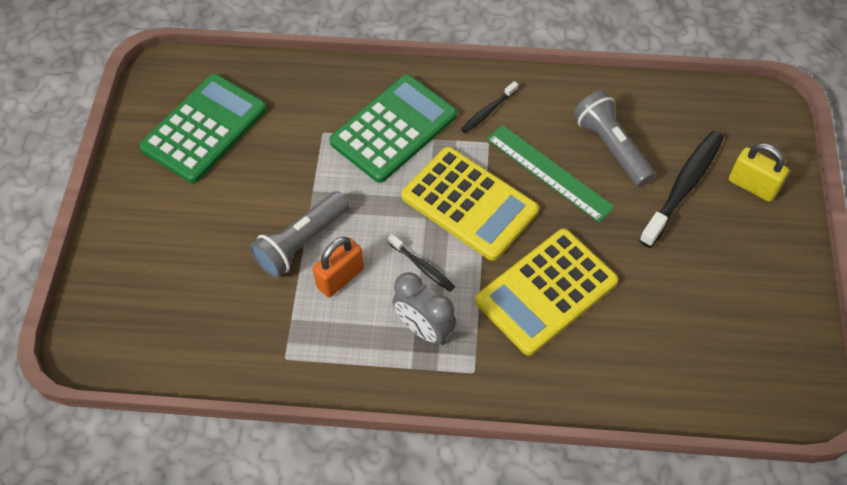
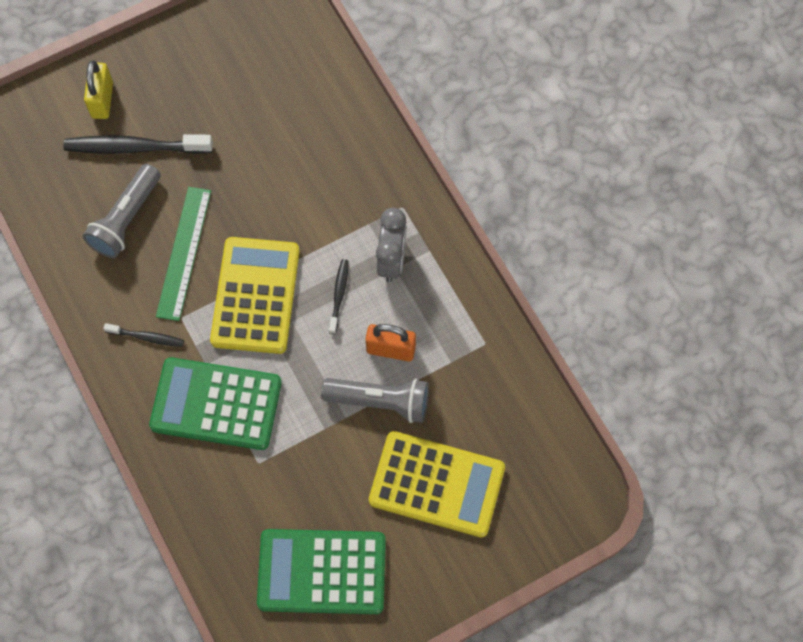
camera: 125 degrees left, 10 degrees up
yellow calculator [475,229,618,356] -> yellow calculator moved to [369,431,505,537]

